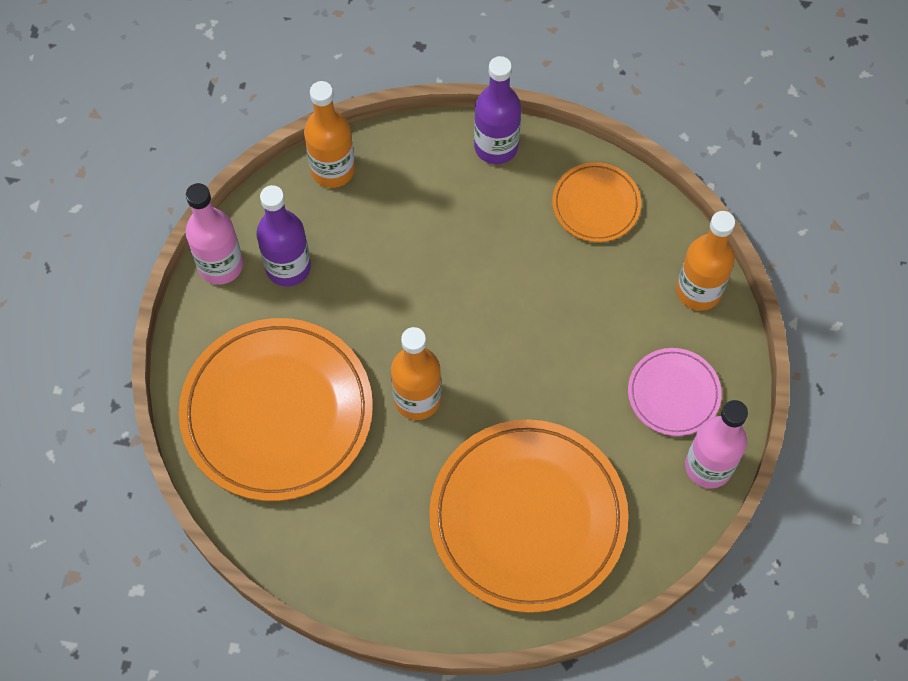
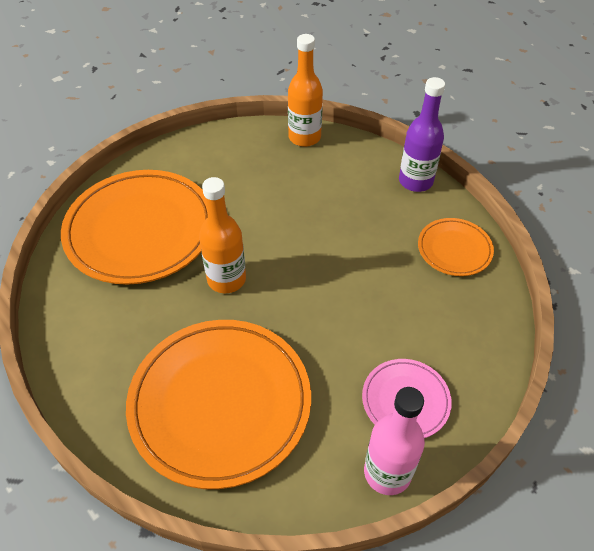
camera: 40 degrees right, 15 degrees down
pink bottle [185,183,243,285] -> none
purple bottle [256,185,311,287] -> none
orange bottle [676,211,735,311] -> none

